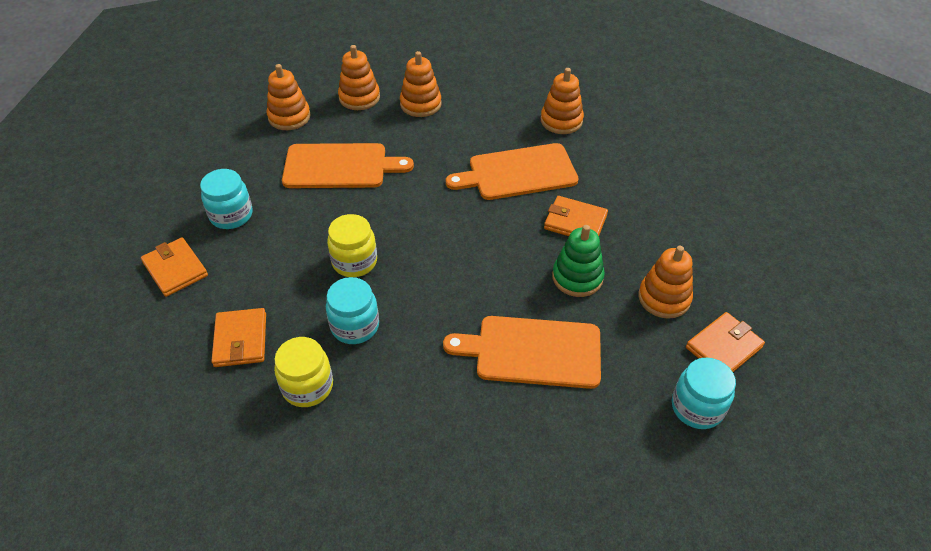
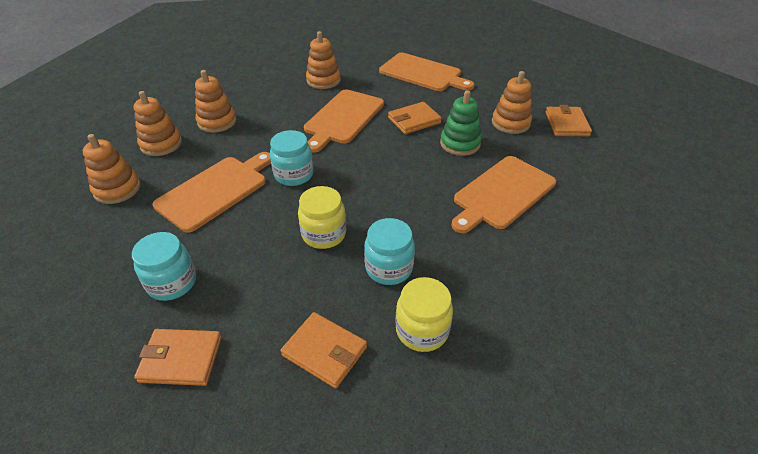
camera: 50 degrees left, 5 degrees down
turquoise jar [672,358,736,429] -> turquoise jar moved to [270,130,314,186]
none -> orange cutting board [379,53,475,91]

